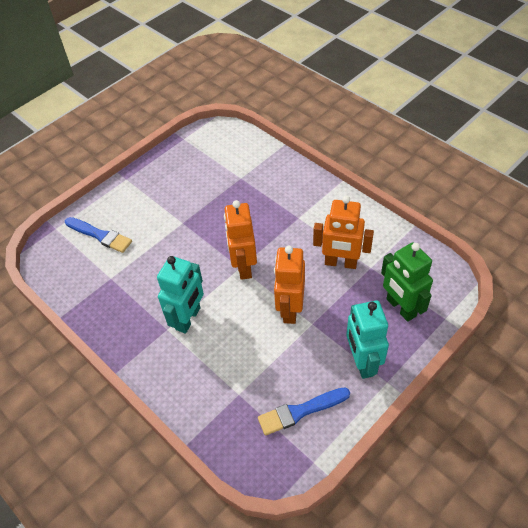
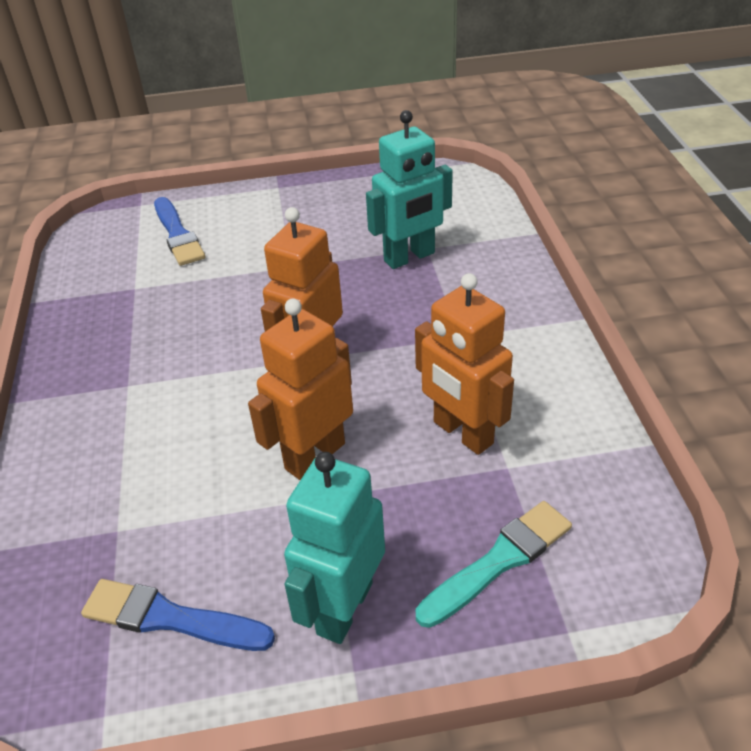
camera: 35 degrees right, 10 degrees down
turquoise robot [157,256,204,334] -> turquoise robot moved to [366,110,453,269]
green robot [381,242,433,322] -> turquoise brush [416,501,572,628]

